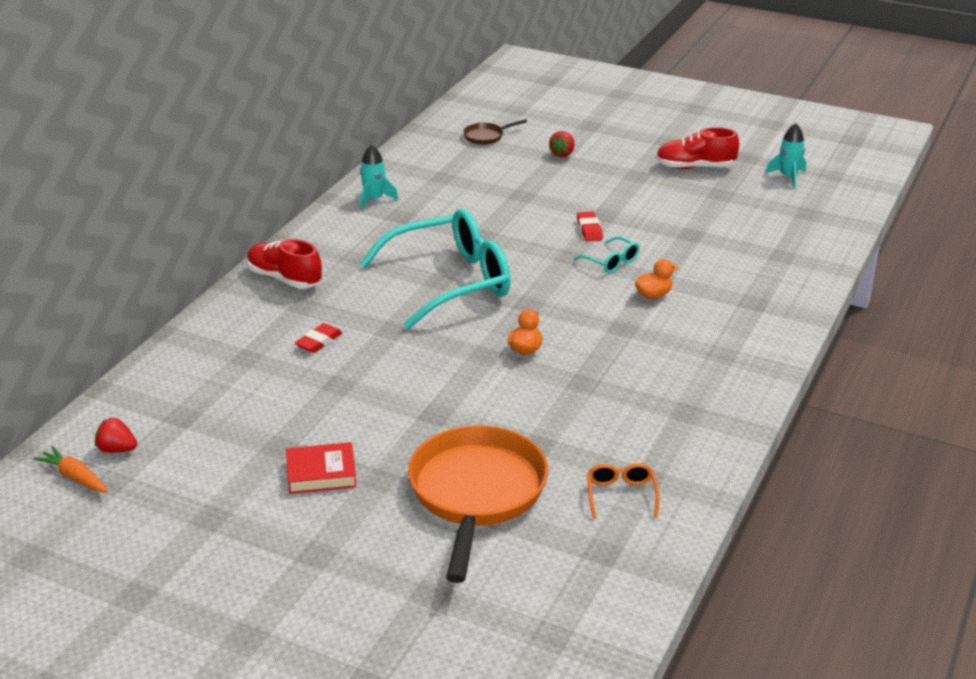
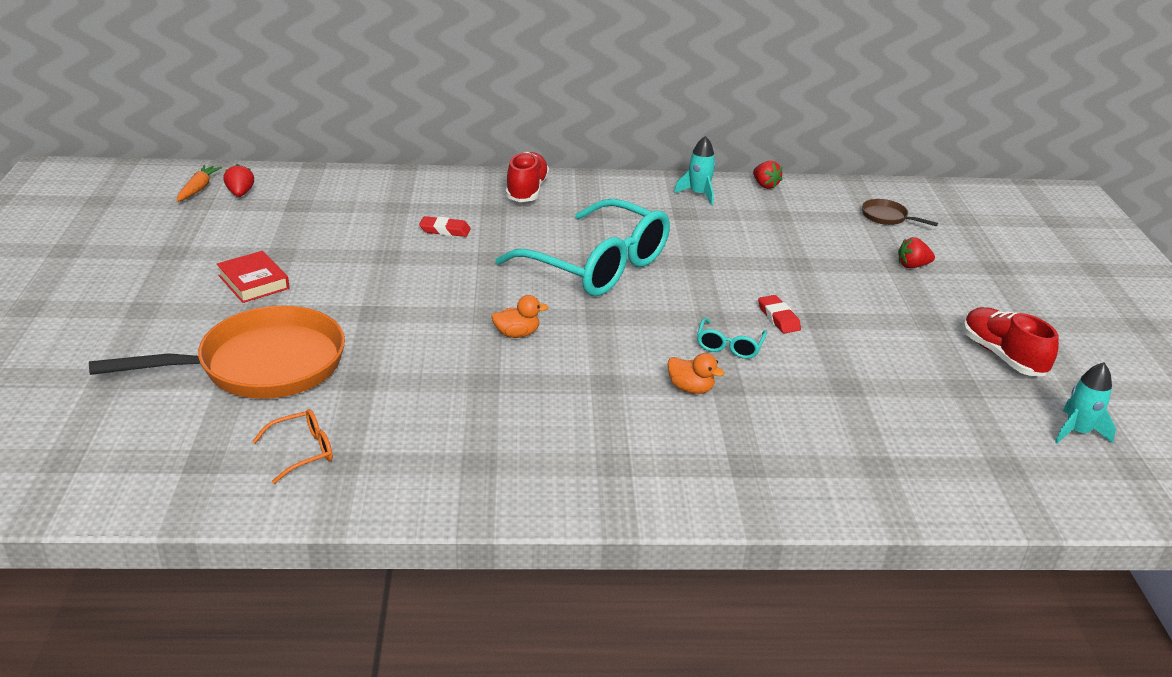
camera: 60 degrees right, 0 degrees up
red eraser [577,211,603,241] -> red eraser turned 75 degrees counterclockwise [758,295,801,334]
none -> red strawberry [753,161,783,189]

